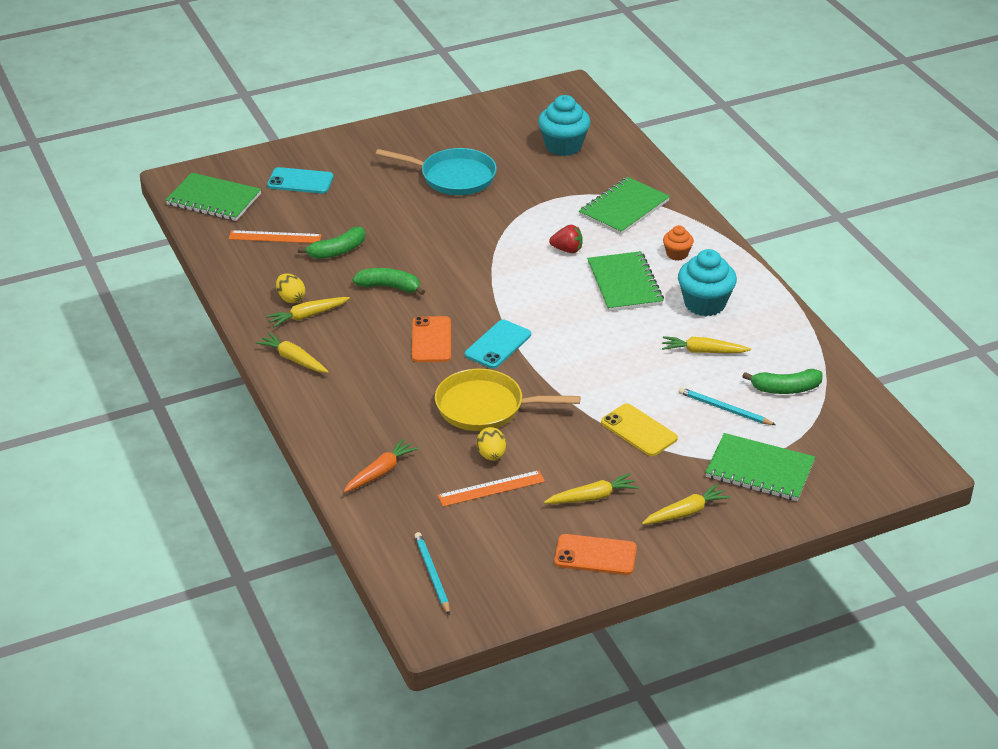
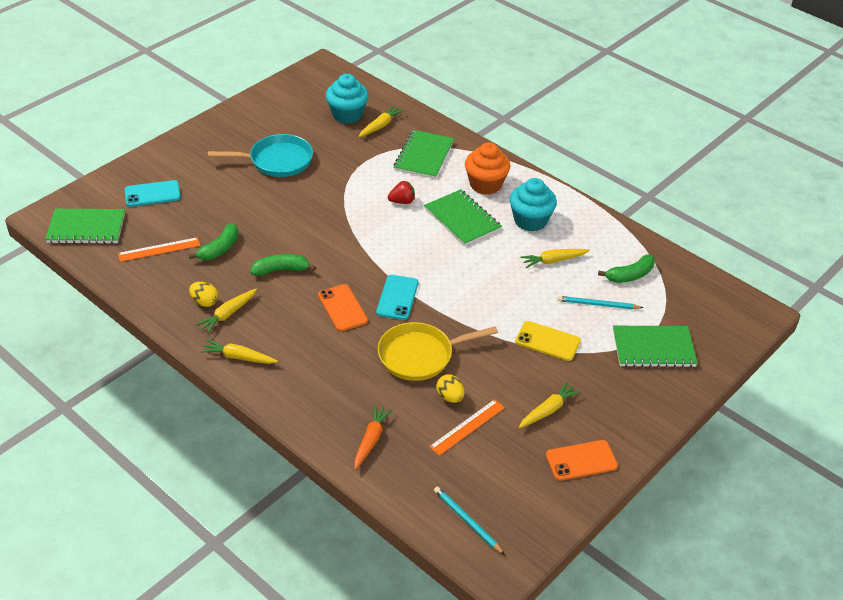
camera: 25 degrees left, 5 degrees up
yellow carrot [642,484,731,525] -> yellow carrot moved to [359,105,404,137]
orange cupcake [663,225,694,261] -> orange cupcake [465,142,510,195], size x1.84

